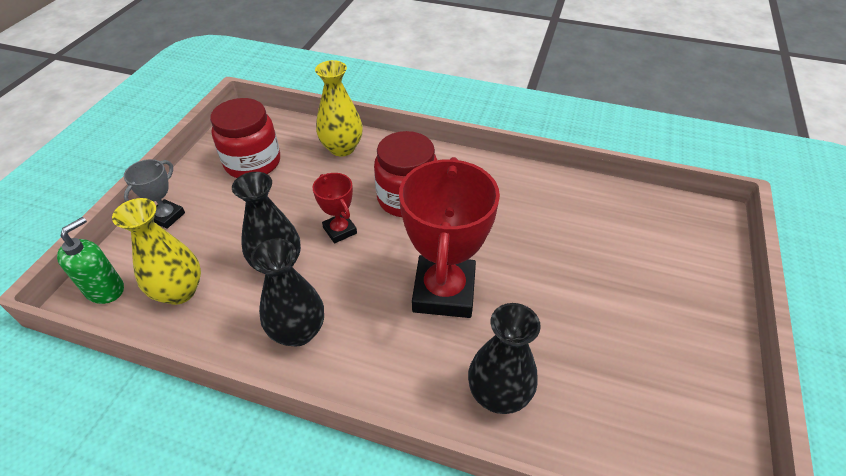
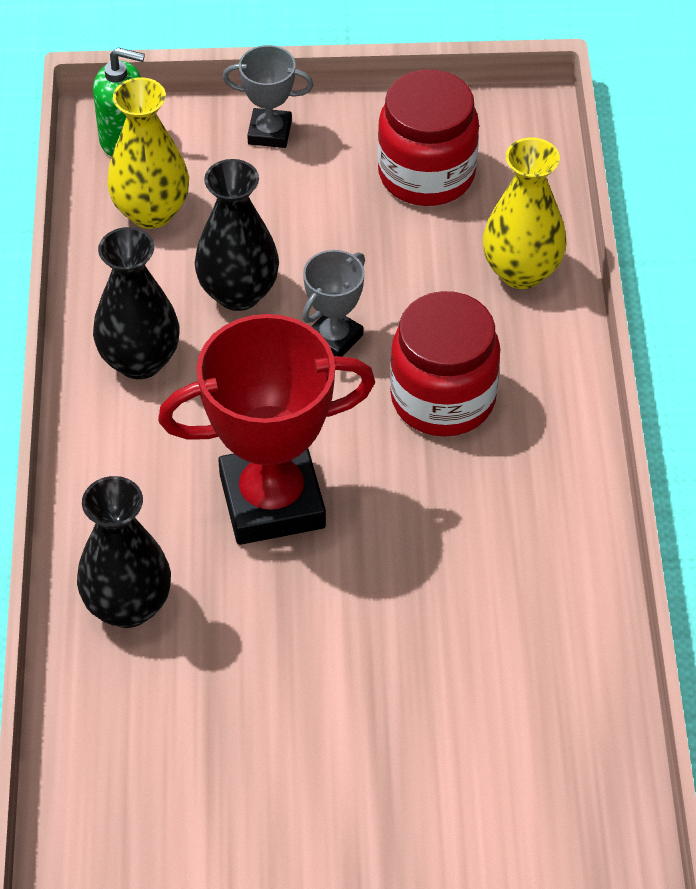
camera: 70 degrees right, 5 degrees up
red trophy [312,173,357,244] -> grey trophy [302,250,365,357]

